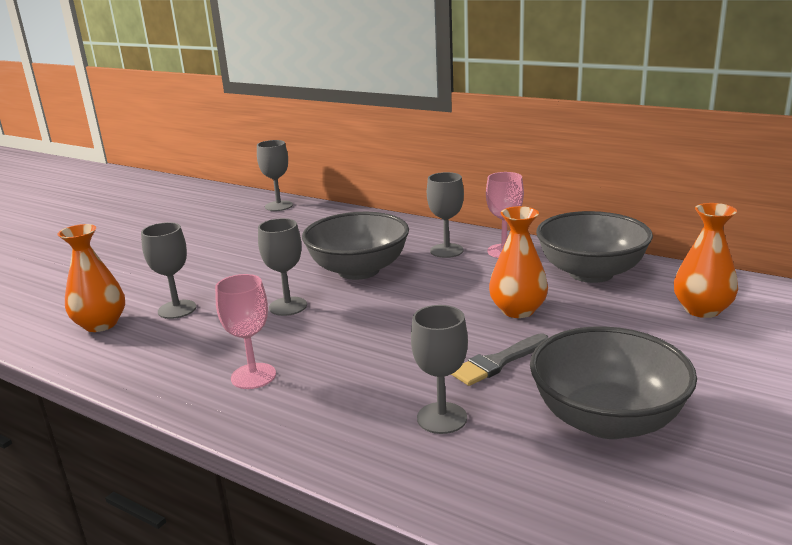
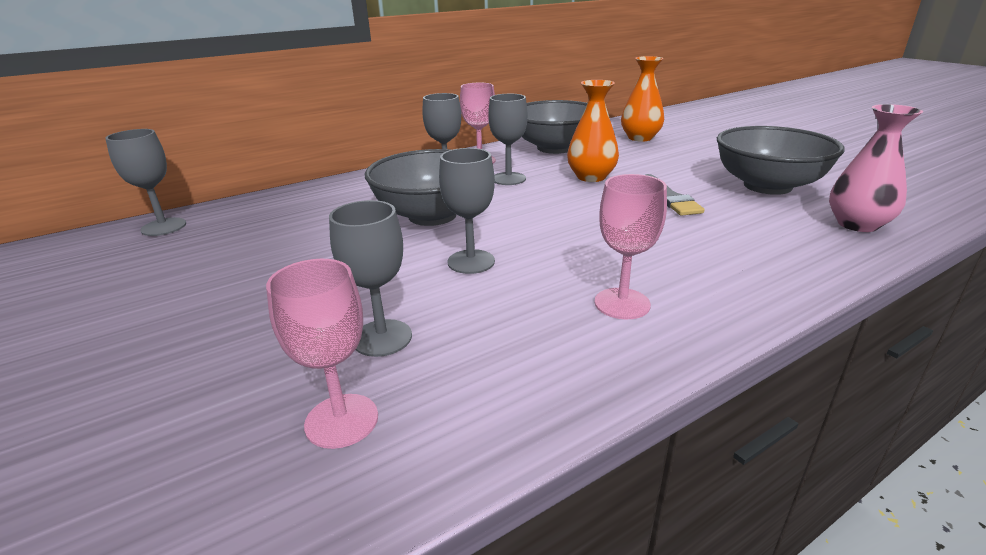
camera: 65 degrees left, 5 degrees up
orange vase [57,224,125,332] -> pink goblet [266,259,378,449]
grey goblet [411,305,468,434] -> grey goblet moved to [488,94,528,185]
none -> pink vase [829,104,923,232]

